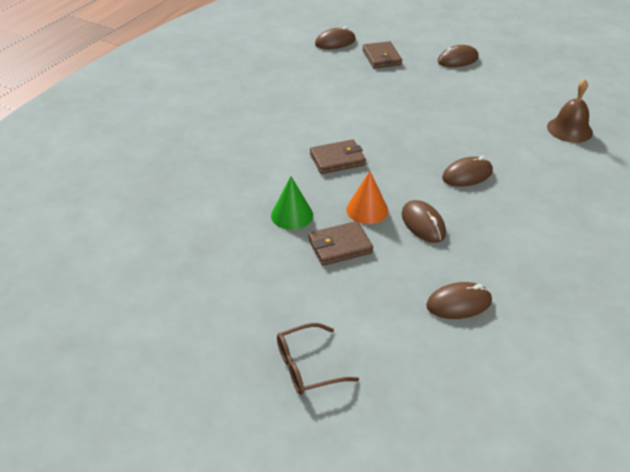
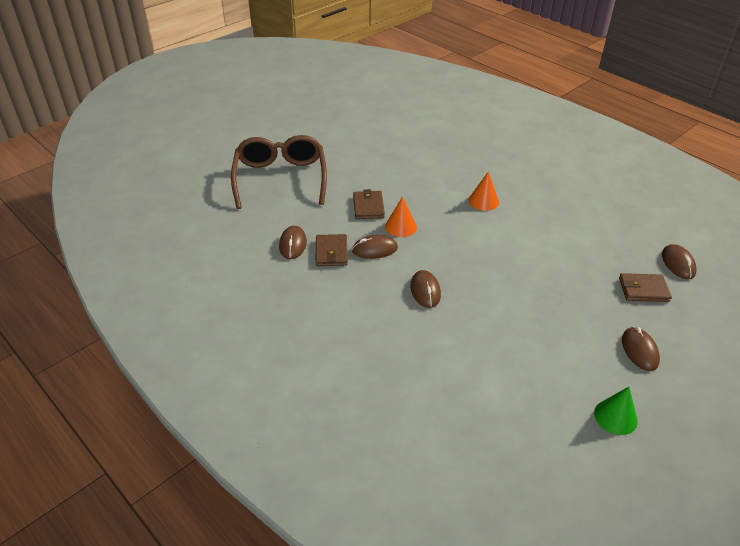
camera: 105 degrees right, 0 degrees up
green cone [271,176,313,230] -> green cone moved to [594,387,638,435]
brown glasses [277,323,359,395] -> brown glasses [231,135,327,209], size x2.13
brown wallet [310,139,366,174] -> brown wallet moved to [315,234,348,266]
brown bell [547,79,593,143] -> none
none -> orange cone [468,171,499,211]

